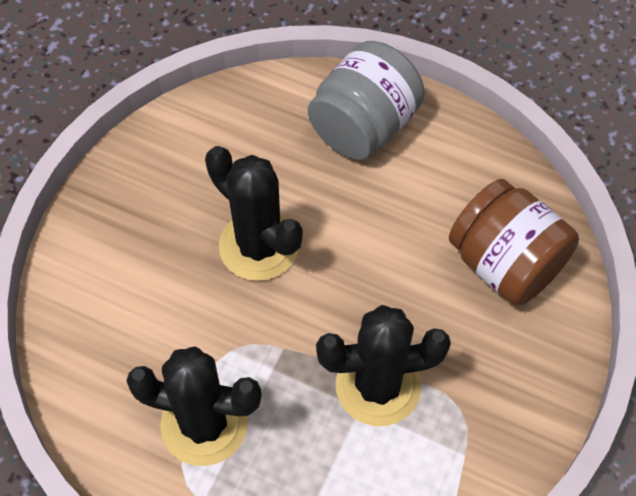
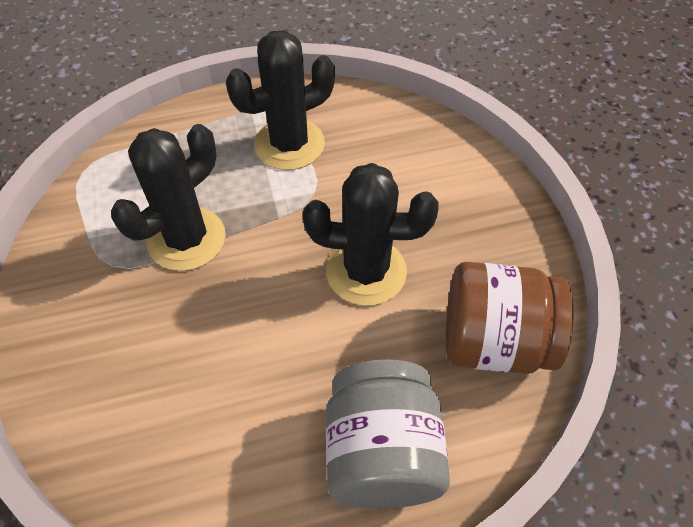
camera: 140 degrees right, 5 degrees down
brown jar [449,179,579,306] -> brown jar moved to [446,262,573,374]

